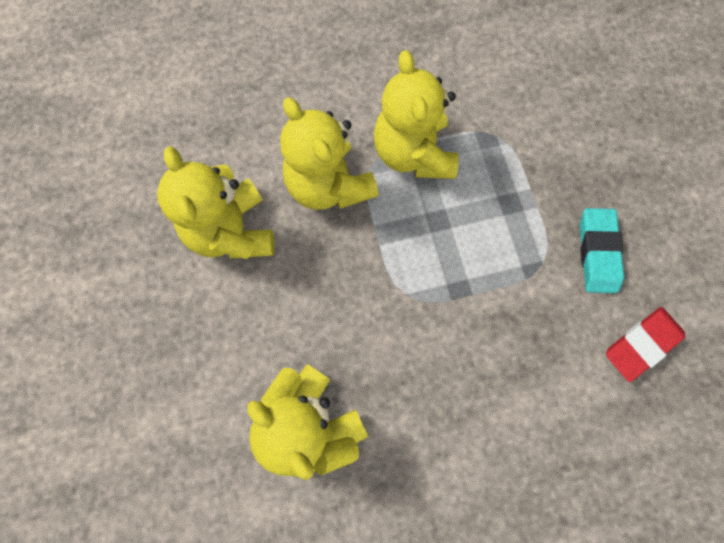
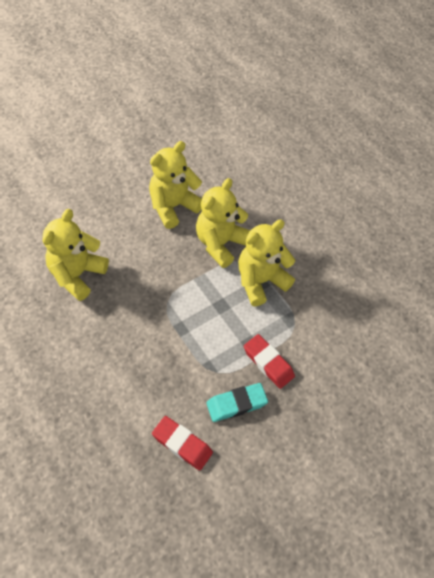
camera: 65 degrees right, 15 degrees down
none -> red eraser [244,334,295,389]

